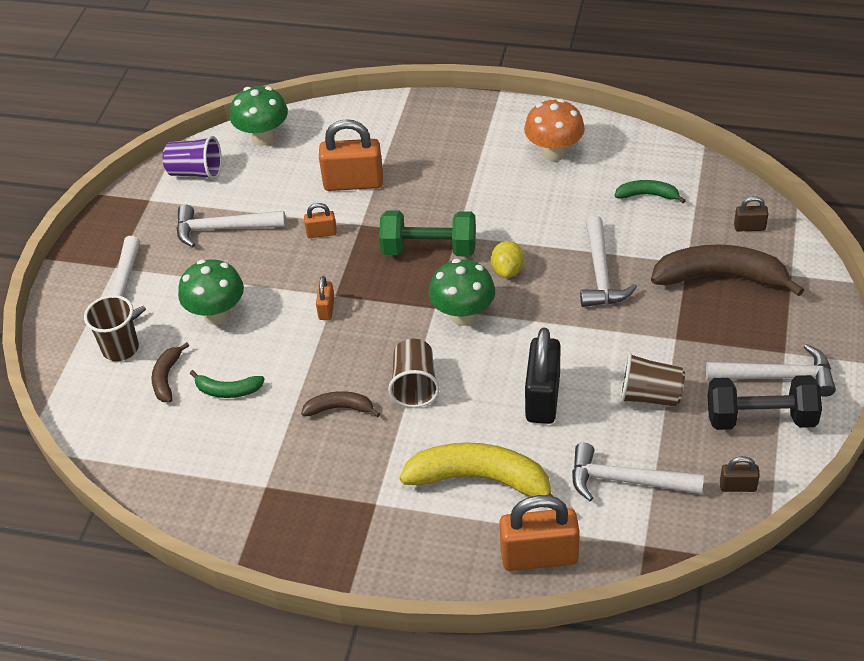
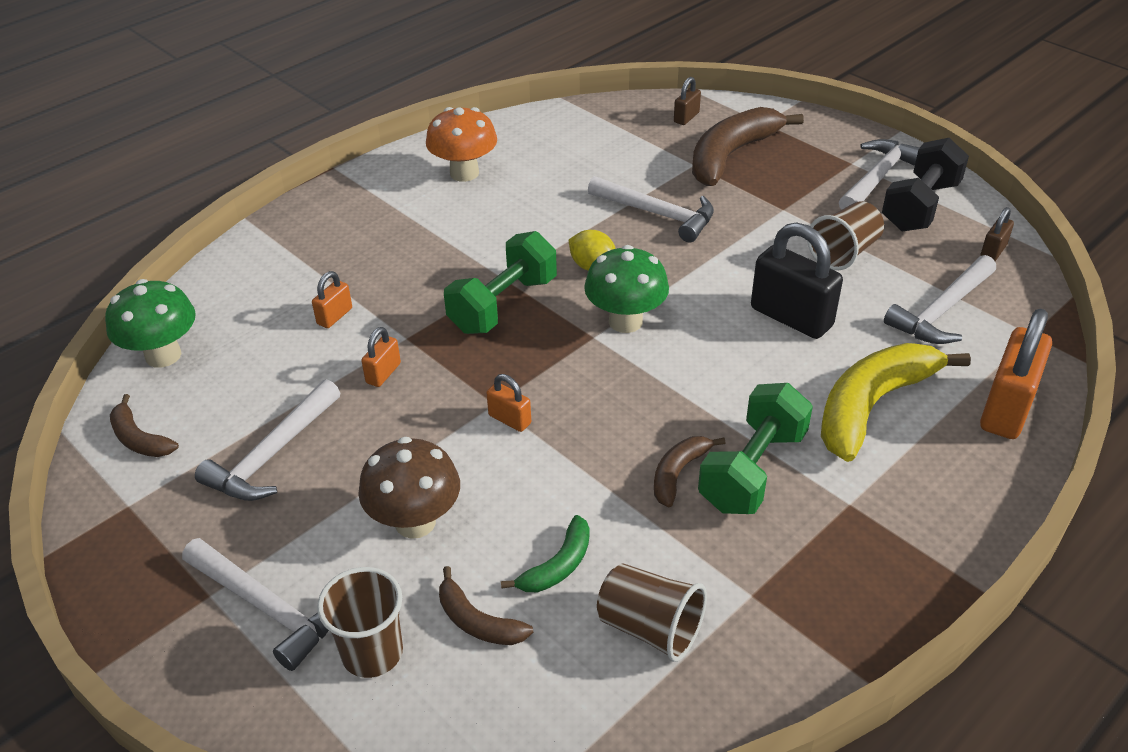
camera: 60 degrees left, 5 degrees down
purple cup [163,136,222,180] -> brown banana [110,394,179,457]
green mushroom [178,259,244,325] -> brown mushroom [358,437,460,539]
orange padlock [319,119,383,191] -> orange padlock [312,271,352,328], size x0.49
brown cup [388,339,440,408] -> brown cup moved to [597,563,707,662]
green banana [614,180,686,203] -> none
none -> green dumbbell [698,383,813,514]

